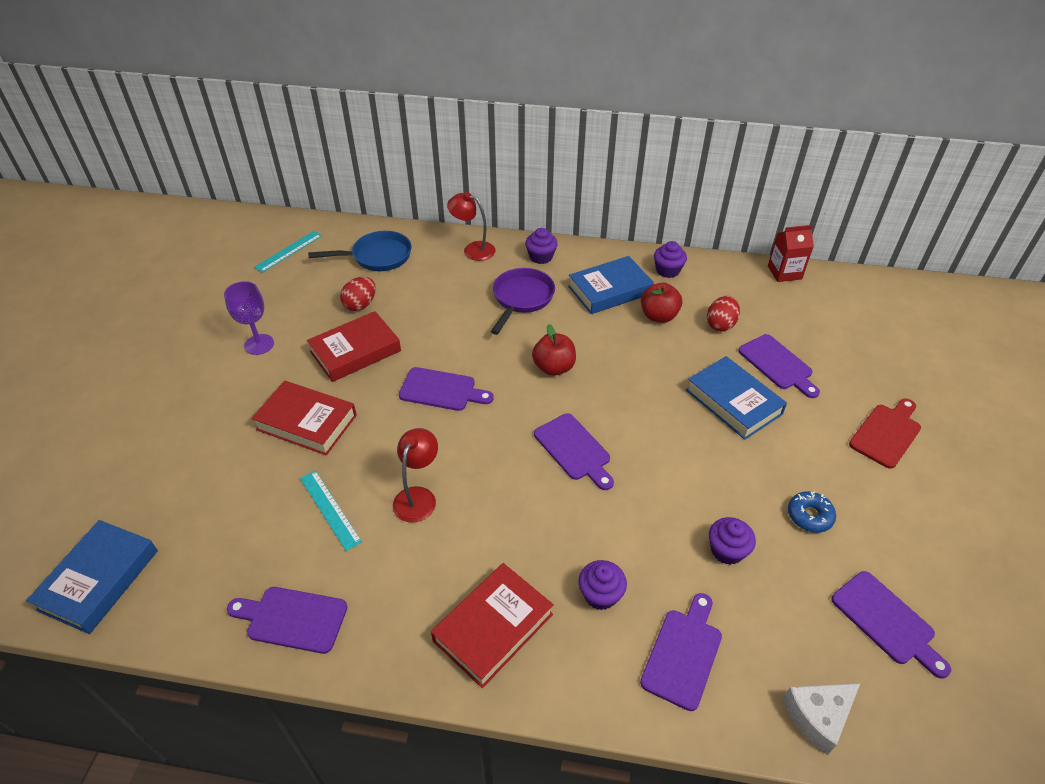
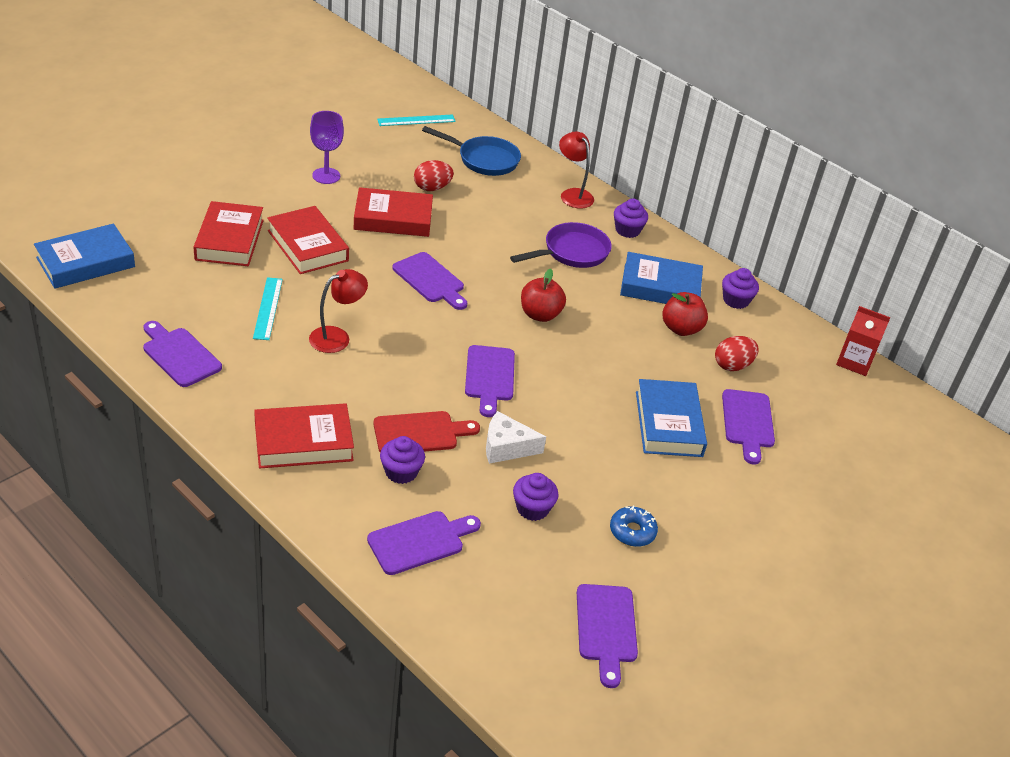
camera: 30 degrees right, 5 degrees down
white cheese [783,683,860,755] -> white cheese moved to [486,411,546,464]
red cutting board [849,399,921,469] -> red cutting board moved to [373,411,480,452]
none -> red book [193,201,264,266]

